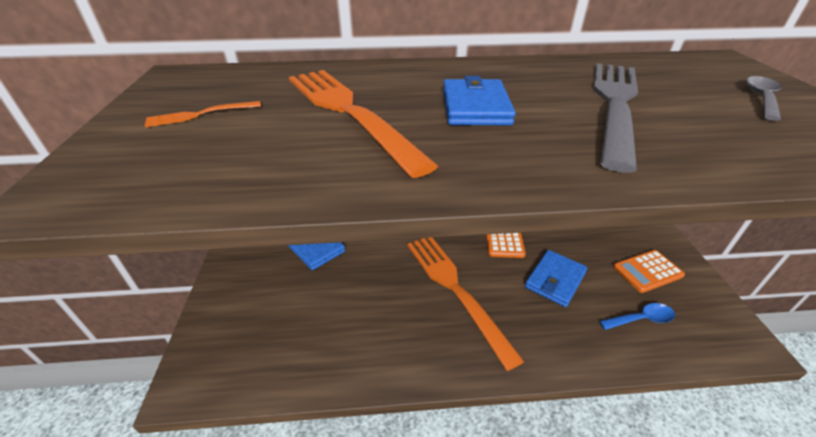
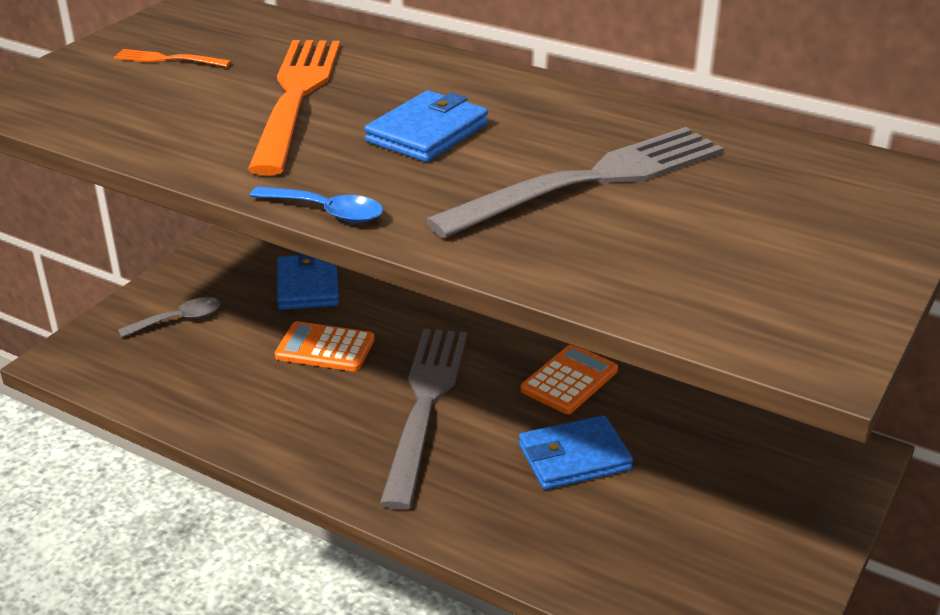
camera: 35 degrees right, 5 degrees down
orange fork [407,237,525,371] -> grey fork [380,329,467,510]
blue spoon [599,303,675,330] -> blue spoon moved to [250,186,383,223]
orange calculator [613,250,685,293] -> orange calculator moved to [275,321,375,371]
grey spoon [746,76,781,121] -> grey spoon moved to [118,297,220,337]

